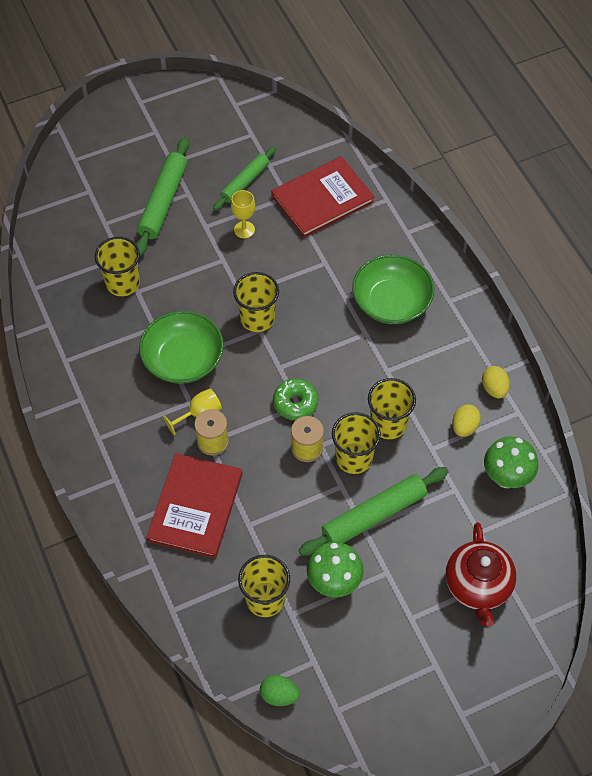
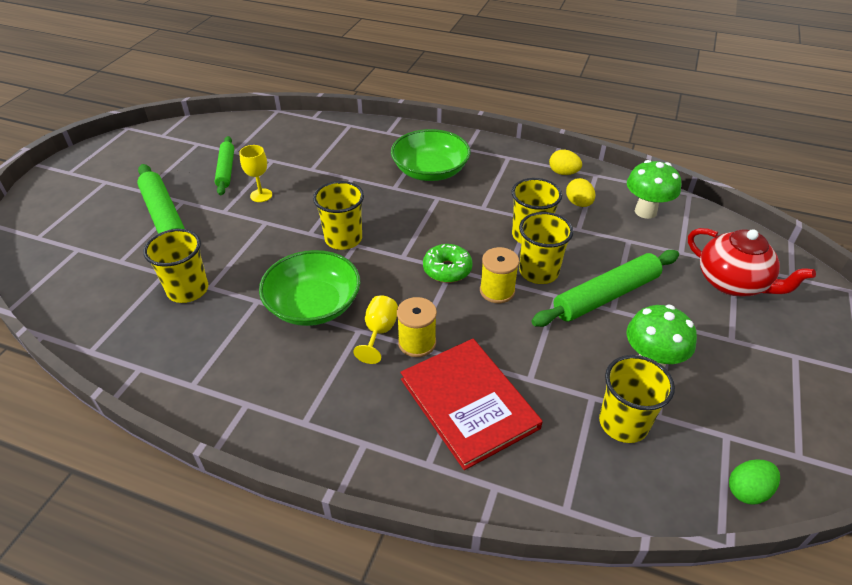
camera: 45 degrees left, 15 degrees down
red book [271,156,375,238] -> none
green rolling pin [299,467,448,556] -> green rolling pin turned 45 degrees clockwise [531,250,679,327]

